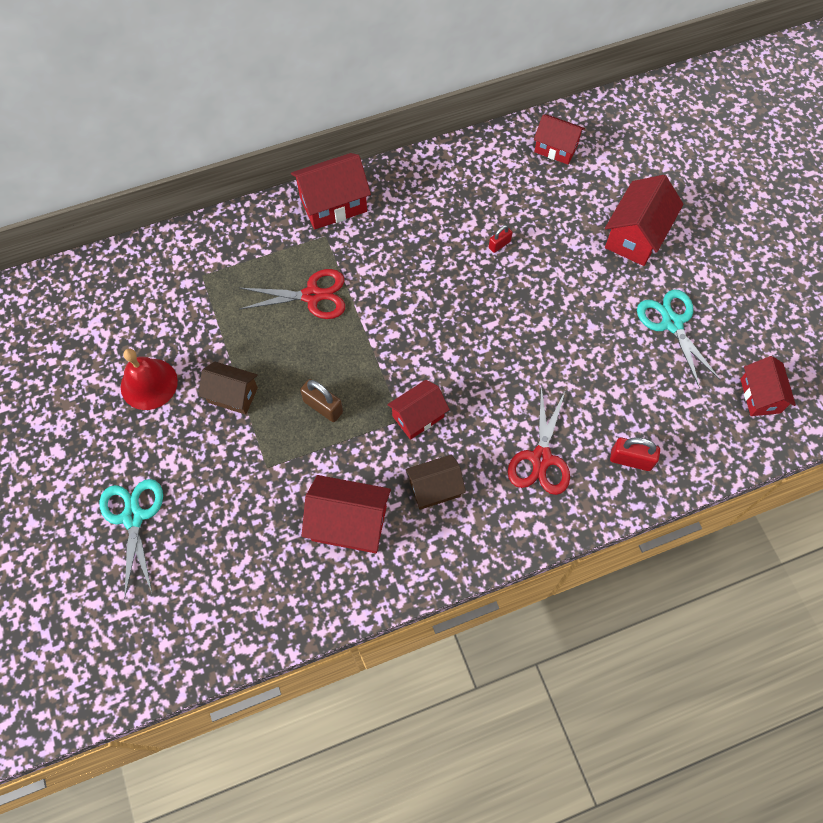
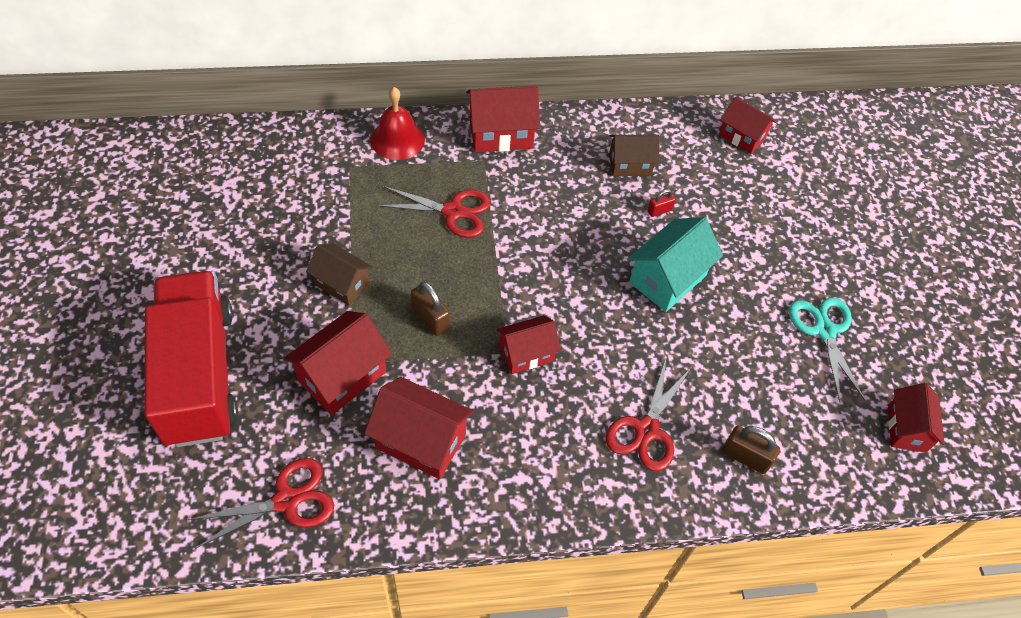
camera: 10 degrees right, 10 degrees down
turquoise scissors [100,479,163,599] -> red truck [145,271,238,447]
red bell [121,349,178,410] -> red bell moved to [370,87,425,160]
brown house [406,454,466,510] -> brown house moved to [609,135,660,176]
red house [605,175,684,266] -> red house moved to [284,311,392,415]
red padlock [610,438,660,471] -> brown padlock [722,426,780,474]
none -> red scissors [188,458,334,549]
none -> turquoise house [628,217,723,312]

